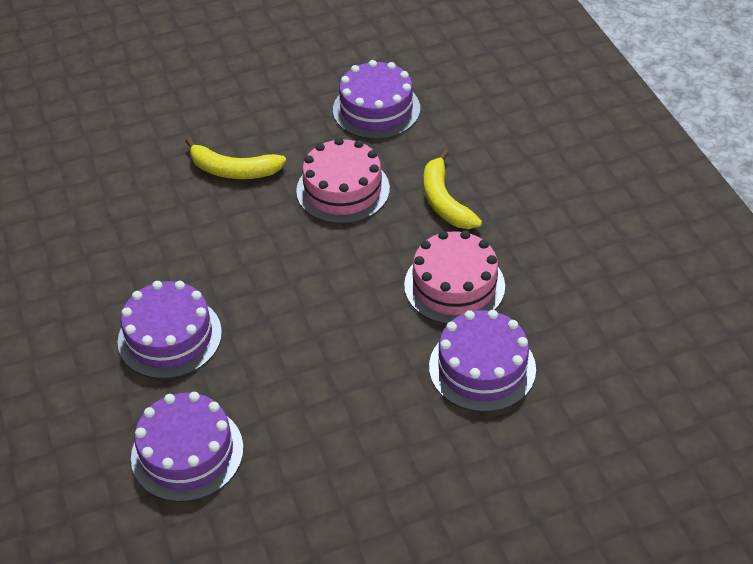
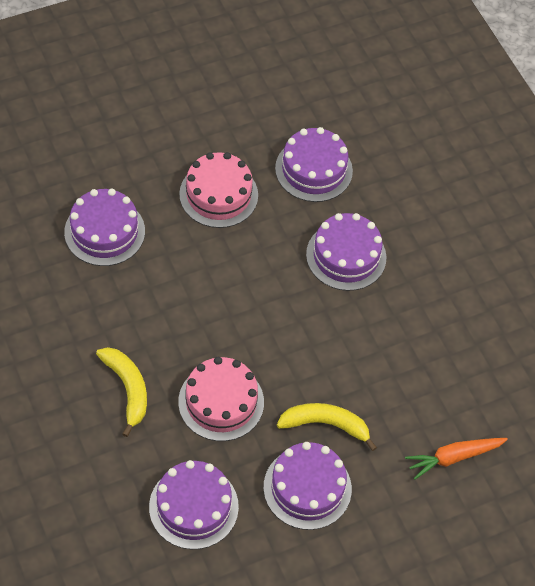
camera: 170 degrees right, 10 degrees up
pink cake [404,231,505,324] -> pink cake moved to [179,152,258,228]
none -> purple cake [263,442,352,530]
none -> orange carrot [405,438,508,480]

